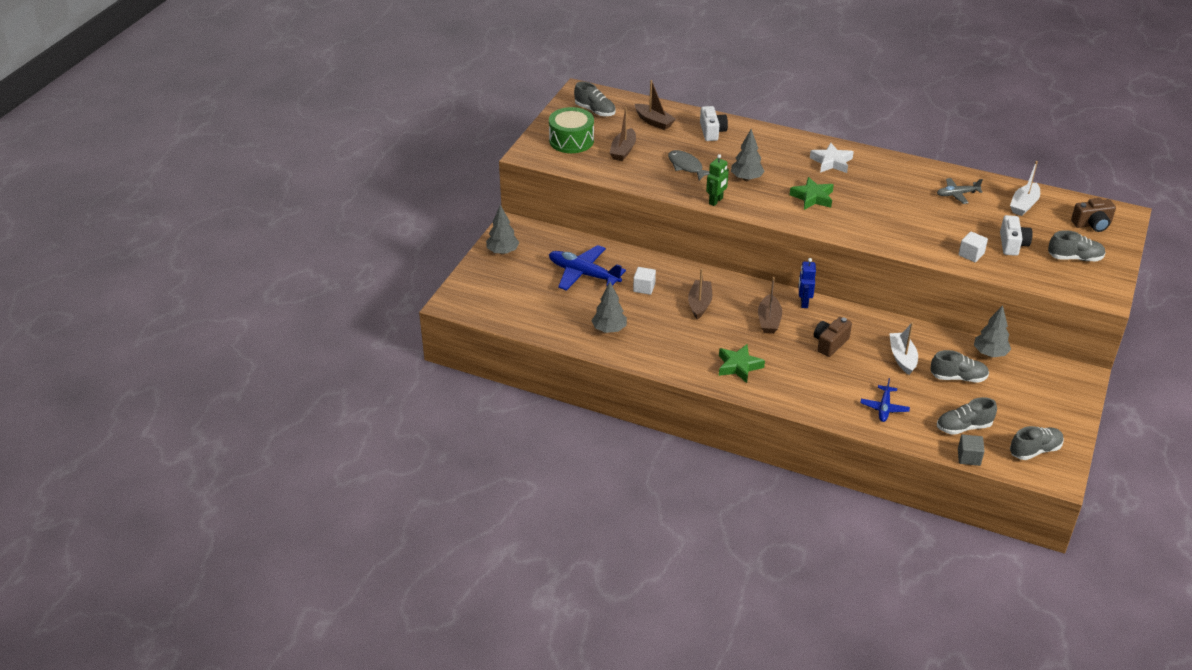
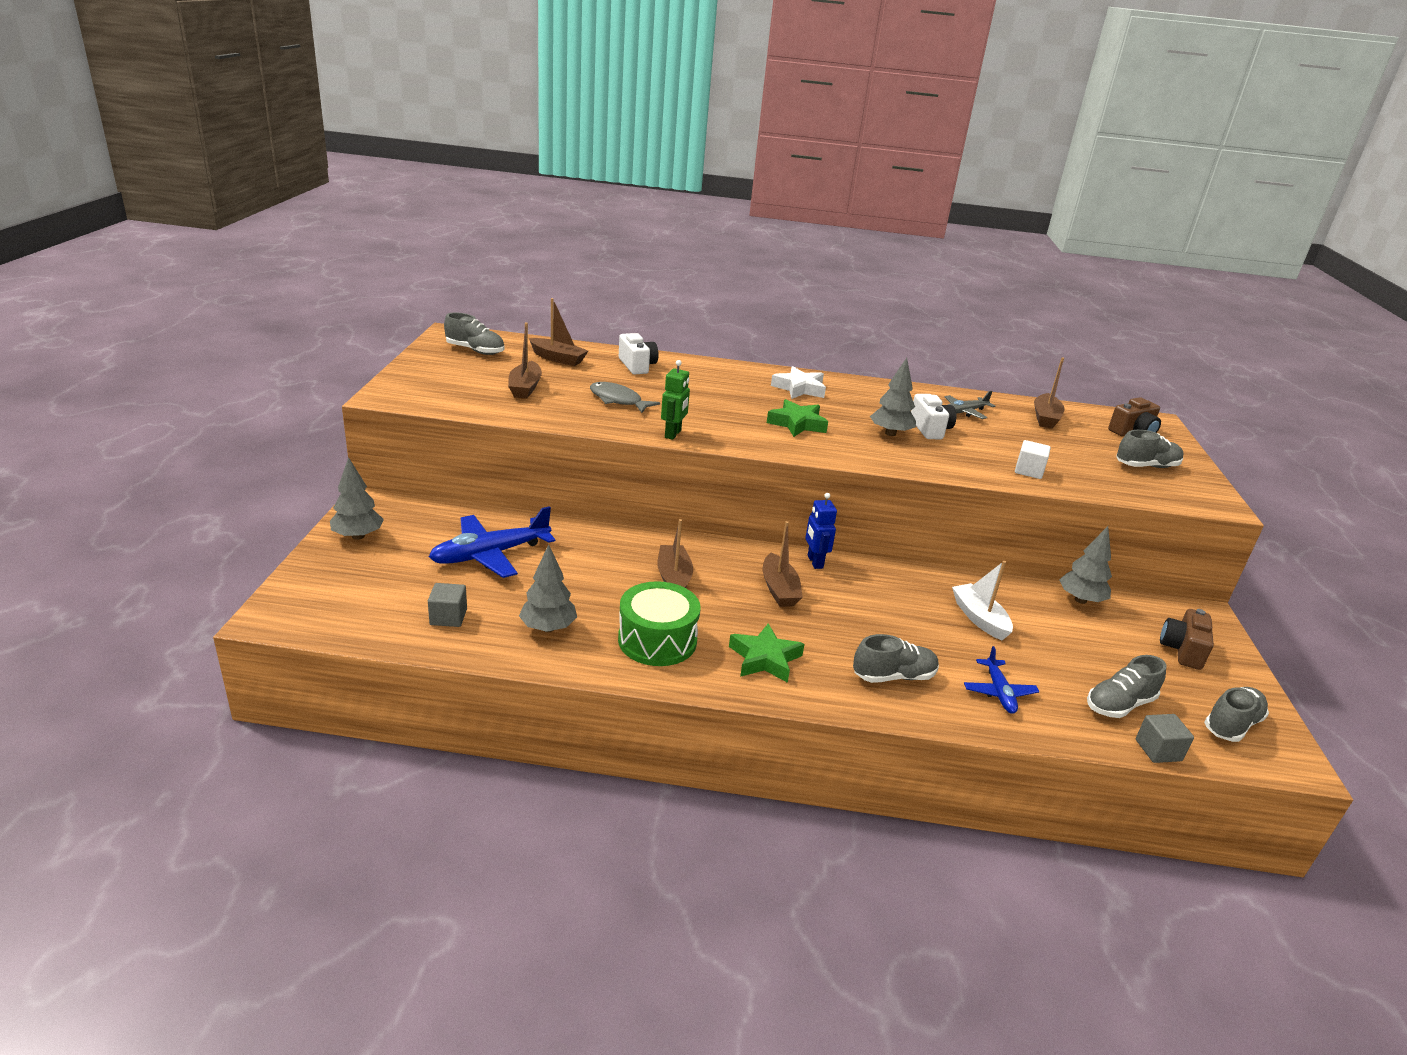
camera: 20 degrees left, 10 degrees down
green drum [549,107,594,153] -> green drum moved to [618,581,701,666]
blue plane [549,245,626,291] -> blue plane turned 45 degrees counterclockwise [429,506,555,578]
white cube [633,267,656,295] -> none
grey tree [731,129,765,181] -> grey tree moved to [870,358,916,436]
brown camera [814,317,852,357] -> brown camera moved to [1160,609,1214,670]
grey shoe [930,350,989,383] -> grey shoe moved to [853,634,939,683]
white camera [1000,215,1033,256] -> white camera moved to [911,394,956,439]
white boat [1010,161,1040,216] -> brown boat [1034,357,1064,429]
none -> grey cube [428,583,467,627]

